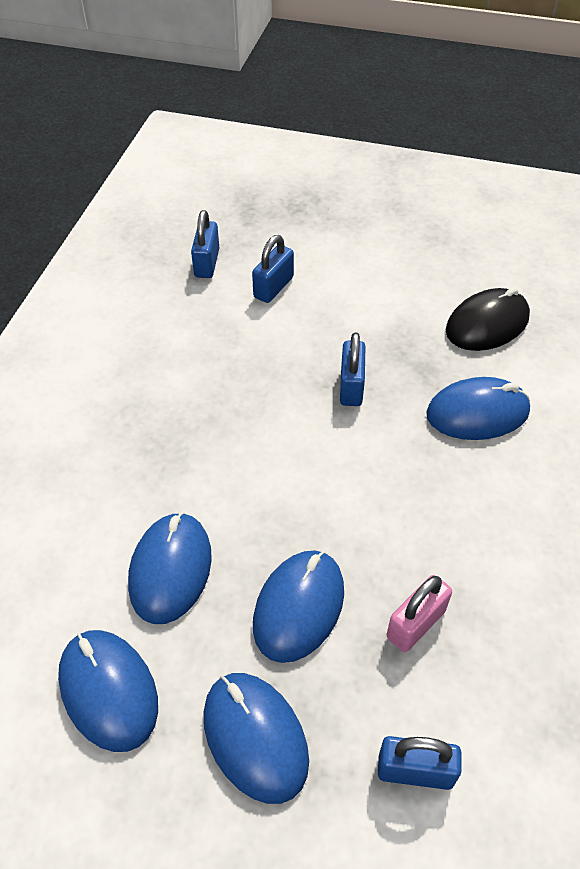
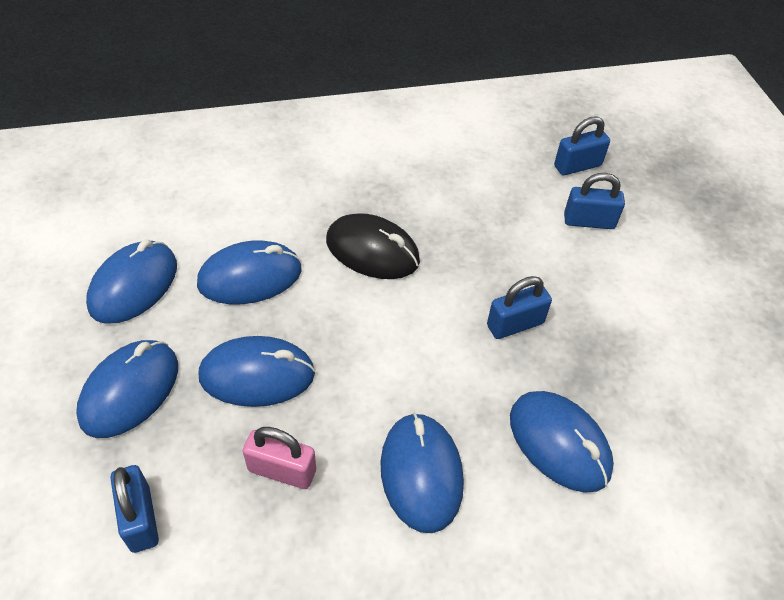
camera: 60 degrees right, 0 degrees up
black mouse [446,287,530,351] -> black mouse moved to [326,213,420,279]
none -> blue mouse [380,413,464,533]

